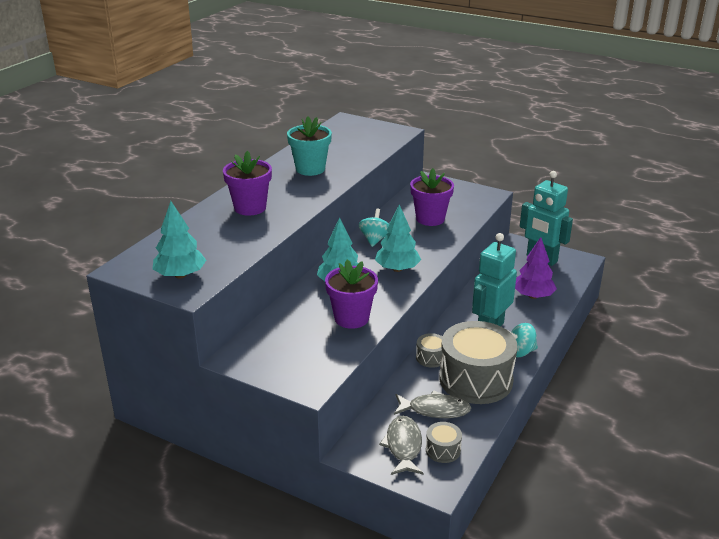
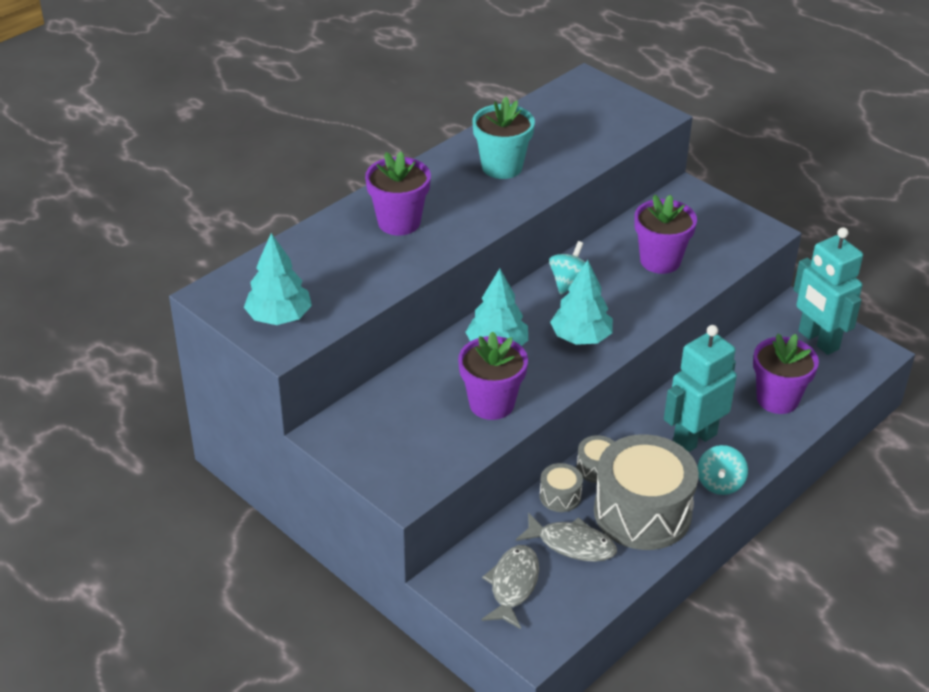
camera: 15 degrees right, 10 degrees up
grey drum [426,422,462,463] -> grey drum moved to [540,463,583,512]
turquoise spinning top [509,323,538,357] -> turquoise spinning top turned 75 degrees counterclockwise [698,445,748,495]
purple tree [515,237,557,299] -> purple flower pot [753,334,819,414]

